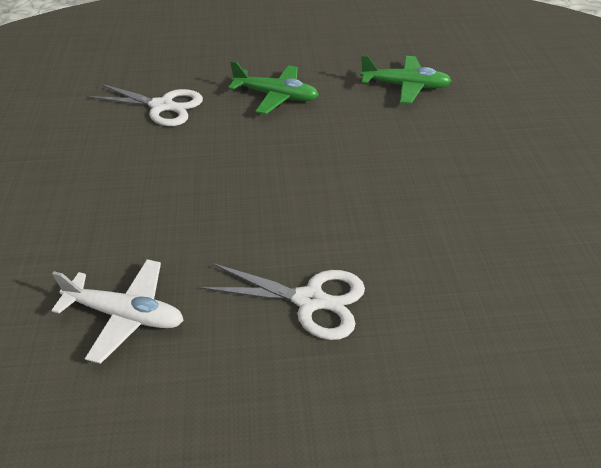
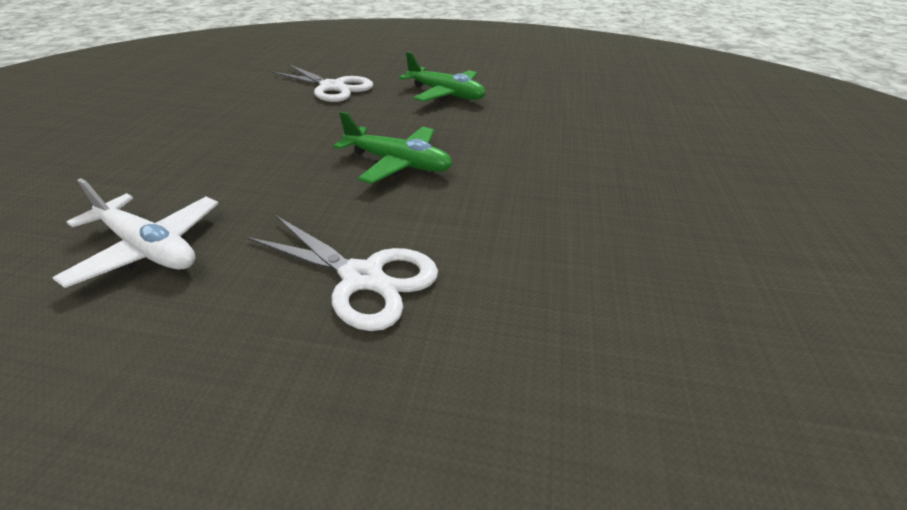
camera: 15 degrees right, 5 degrees down
green plane [360,55,452,104] -> green plane moved to [333,111,453,184]

